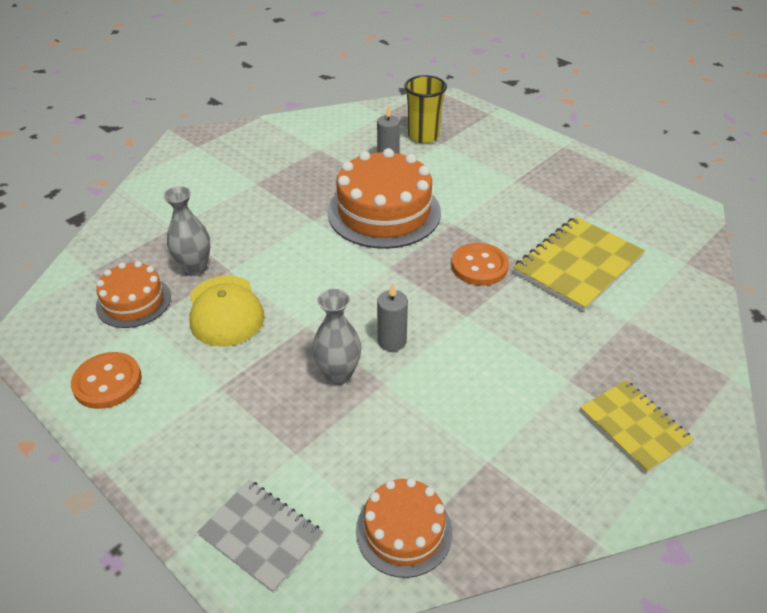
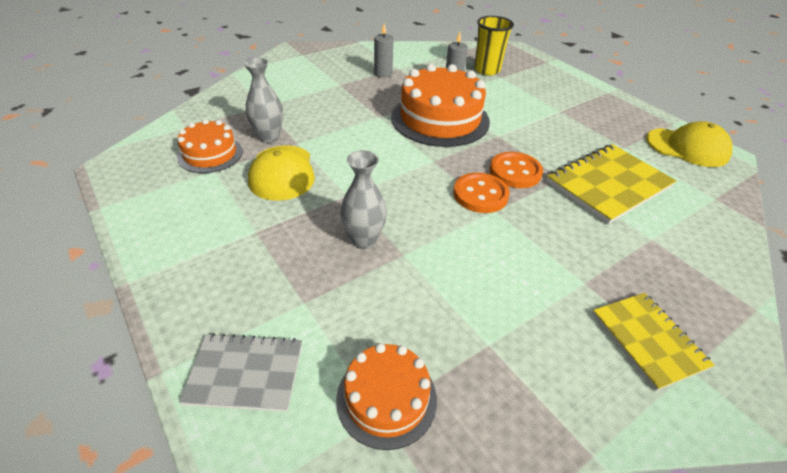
camera: 10 degrees right, 0 degrees up
orange button [71,352,142,409] -> orange button moved to [453,173,510,213]
grey notebook [197,480,323,593] -> grey notebook turned 45 degrees counterclockwise [179,333,302,412]
grey candle [377,283,408,352] -> grey candle moved to [374,23,393,78]
none -> yellow cap [646,121,733,167]

